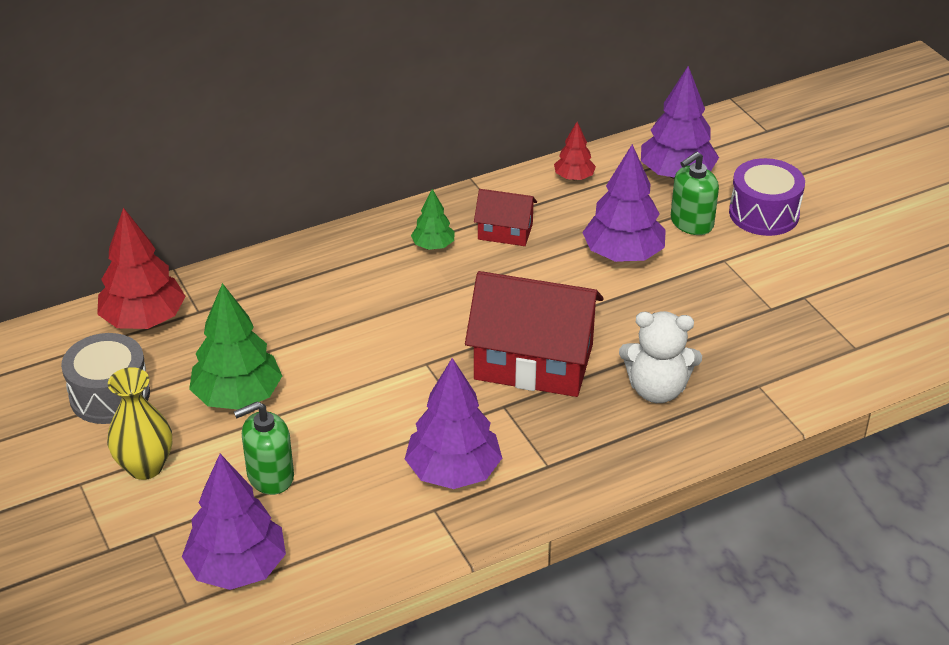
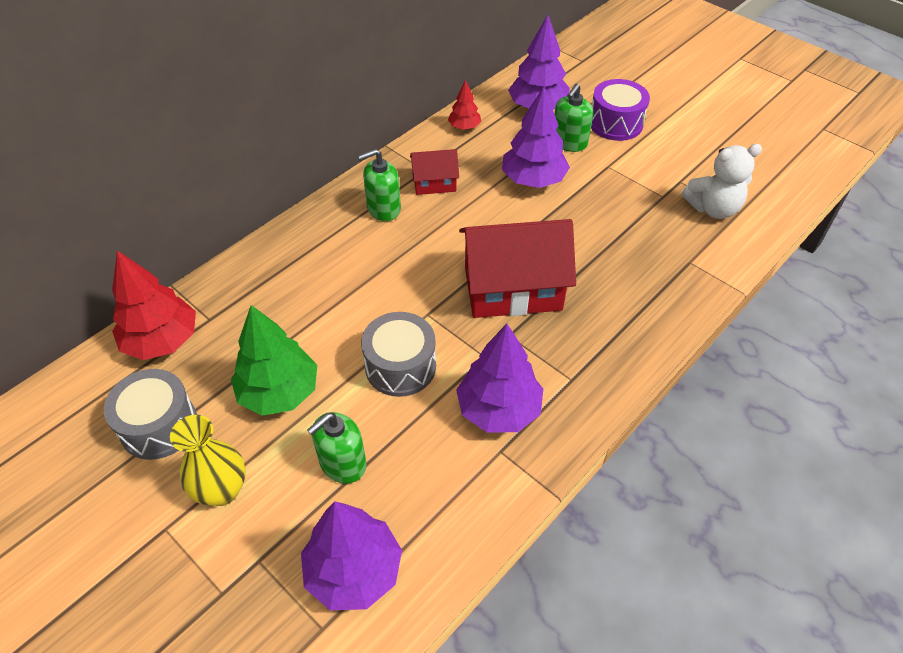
camera: 20 degrees left, 10 degrees up
green tree [411,189,455,250] -> green soap dispenser [358,149,401,221]
white teddy bear [619,311,702,403] -> white teddy bear moved to [682,144,762,219]
none -> grey drum [361,312,436,397]

